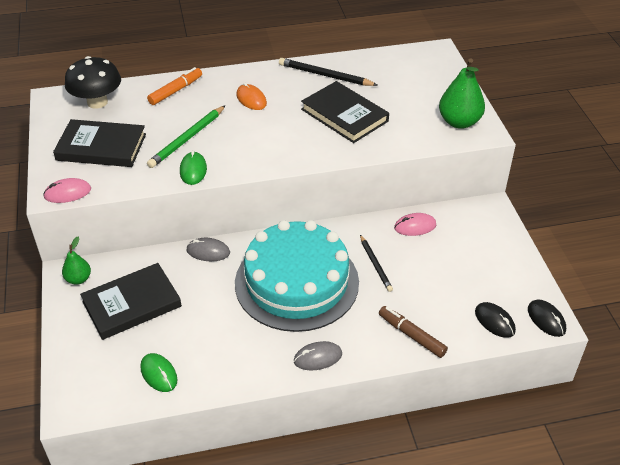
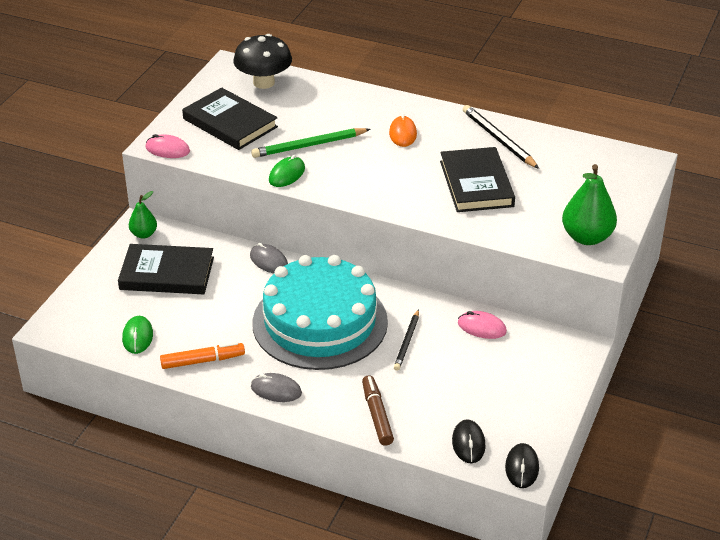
camera: 35 degrees right, 5 degrees down
orange marker [147,67,202,105] -> orange marker moved to [160,342,245,369]

